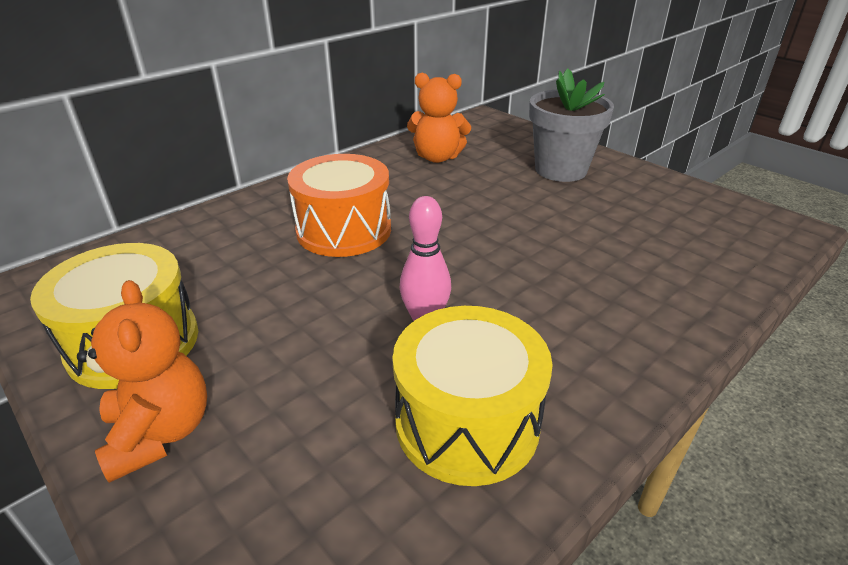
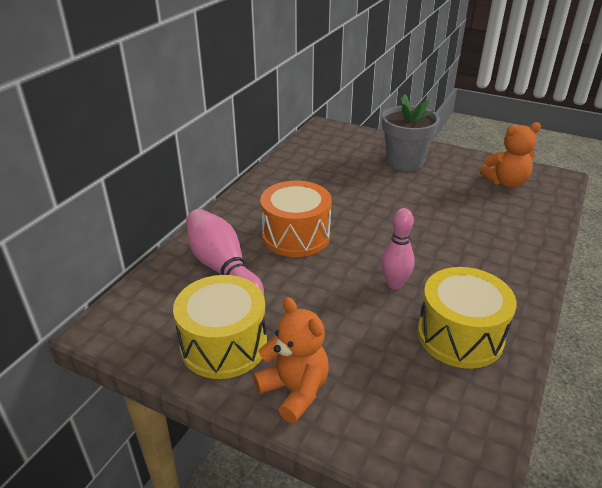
camera: 20 degrees left, 0 degrees up
orange teddy bear [407,73,471,163] -> orange teddy bear moved to [480,122,541,188]
none -> pink bowling pin [186,209,264,295]

